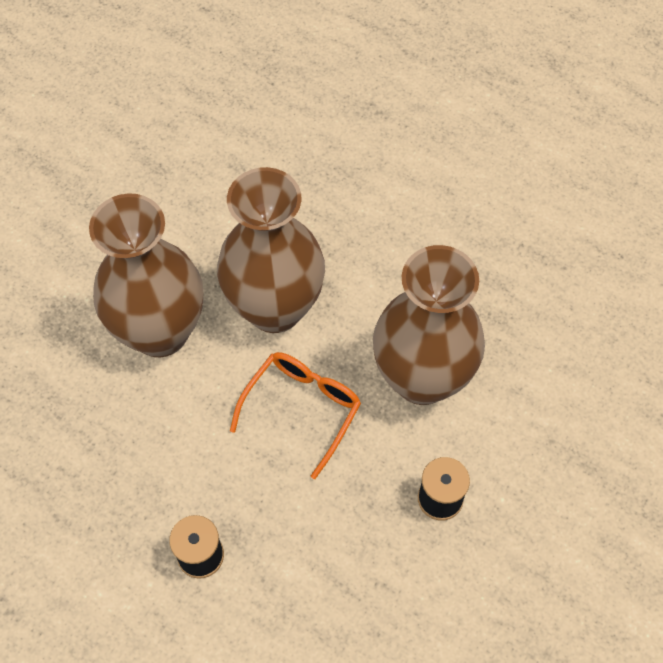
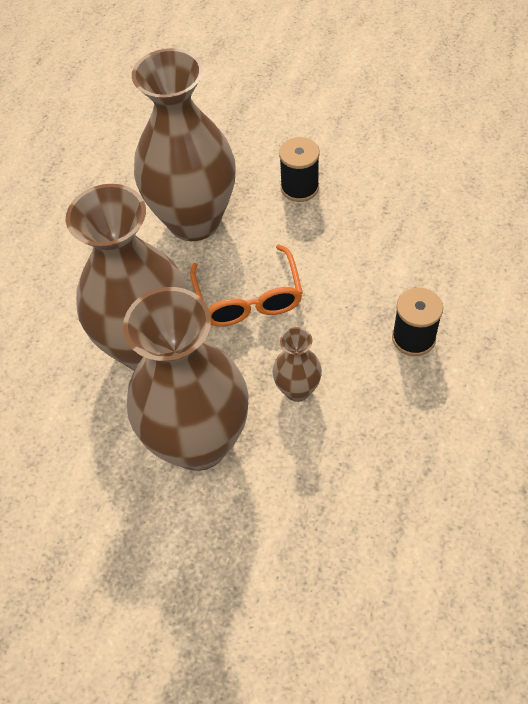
camera: 100 degrees left, 5 degrees down
orange glasses [230,352,361,479] -> orange glasses turned 120 degrees counterclockwise [190,244,303,327]
none -> brown vase [272,327,322,402]

